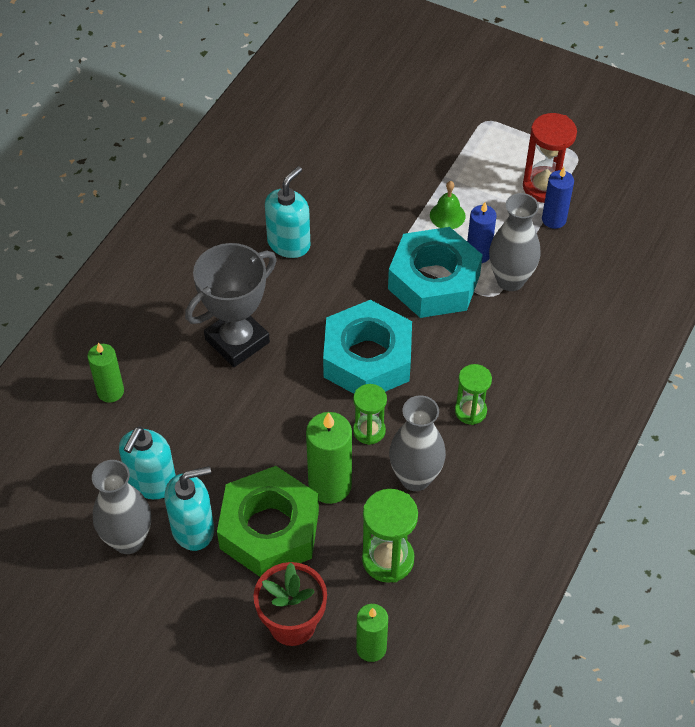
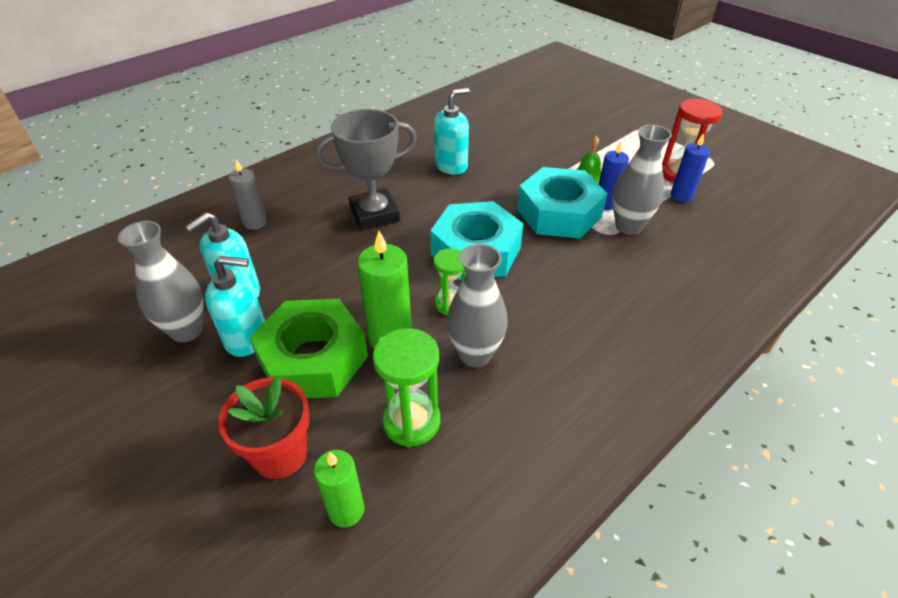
camera: 20 degrees right, 10 degrees down
green candle [87,343,124,403] -> grey candle [228,160,267,230]
green hourglass [455,364,492,425] -> none

